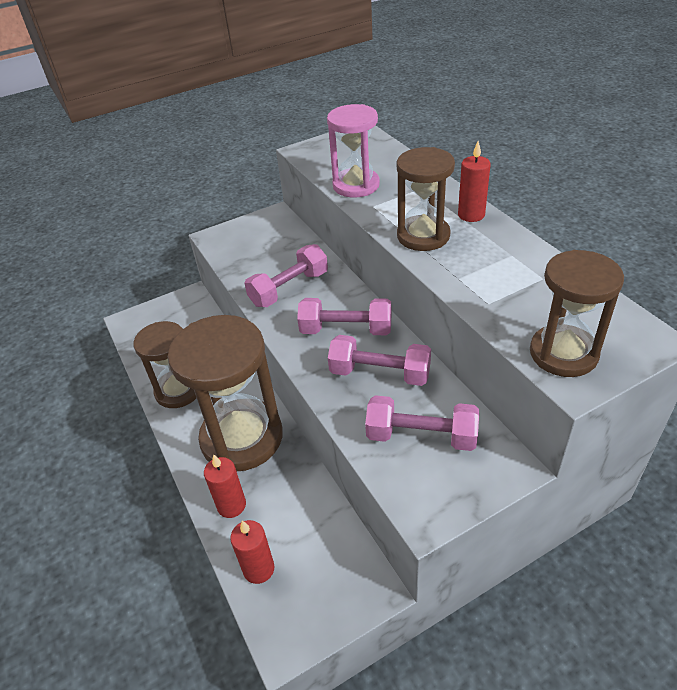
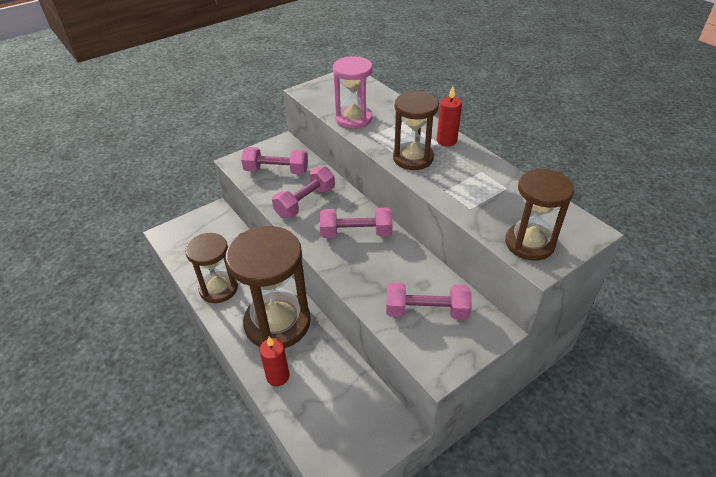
camera: 10 degrees left, 0 degrees up
red candle [230,520,275,584] -> none
pink dumbbell [328,335,431,386] -> pink dumbbell moved to [241,147,308,174]

